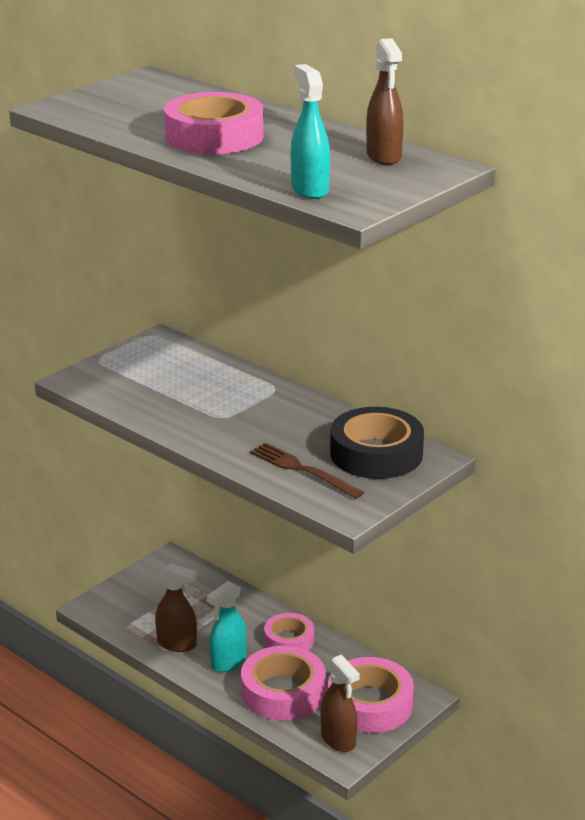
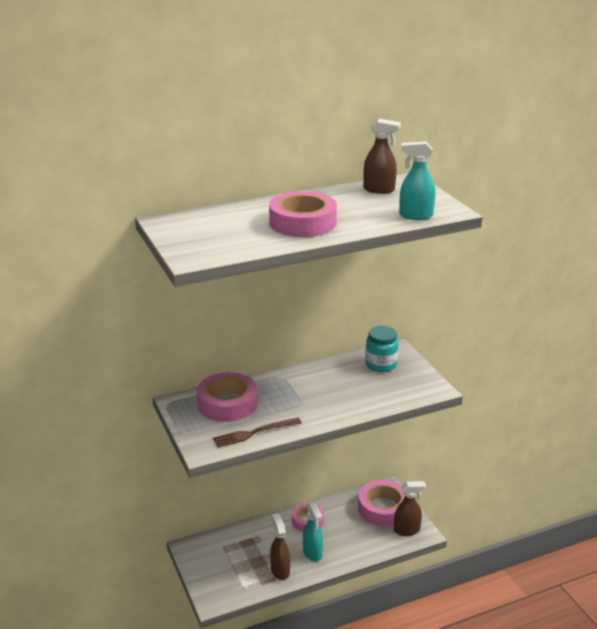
camera: 65 degrees left, 0 degrees up
brown spray bottle [155,563,198,652] -> brown spray bottle turned 60 degrees counterclockwise [270,513,290,580]
pink tape [241,646,326,720] -> pink tape moved to [197,372,258,422]
brown fork [250,442,364,499] -> brown fork moved to [213,418,302,447]
black tape [330,407,424,479] -> turquoise jar [365,326,399,372]

